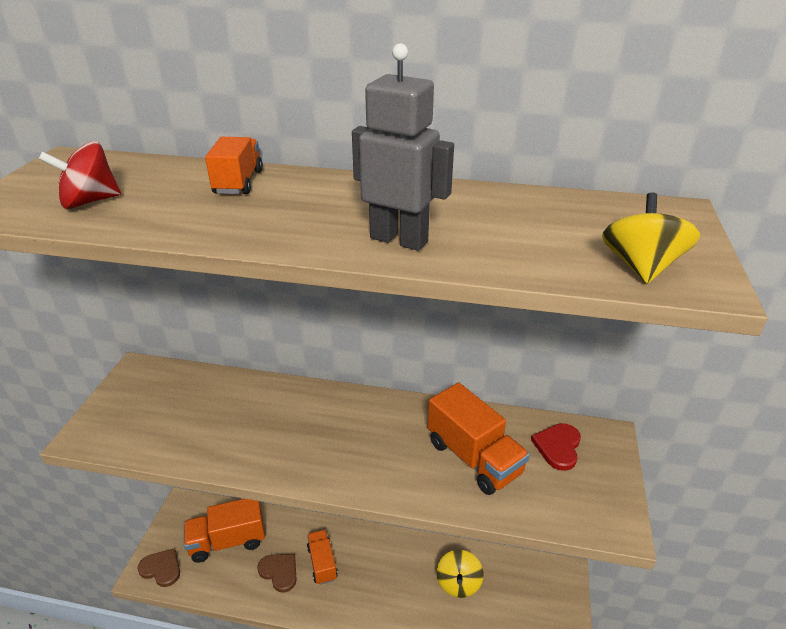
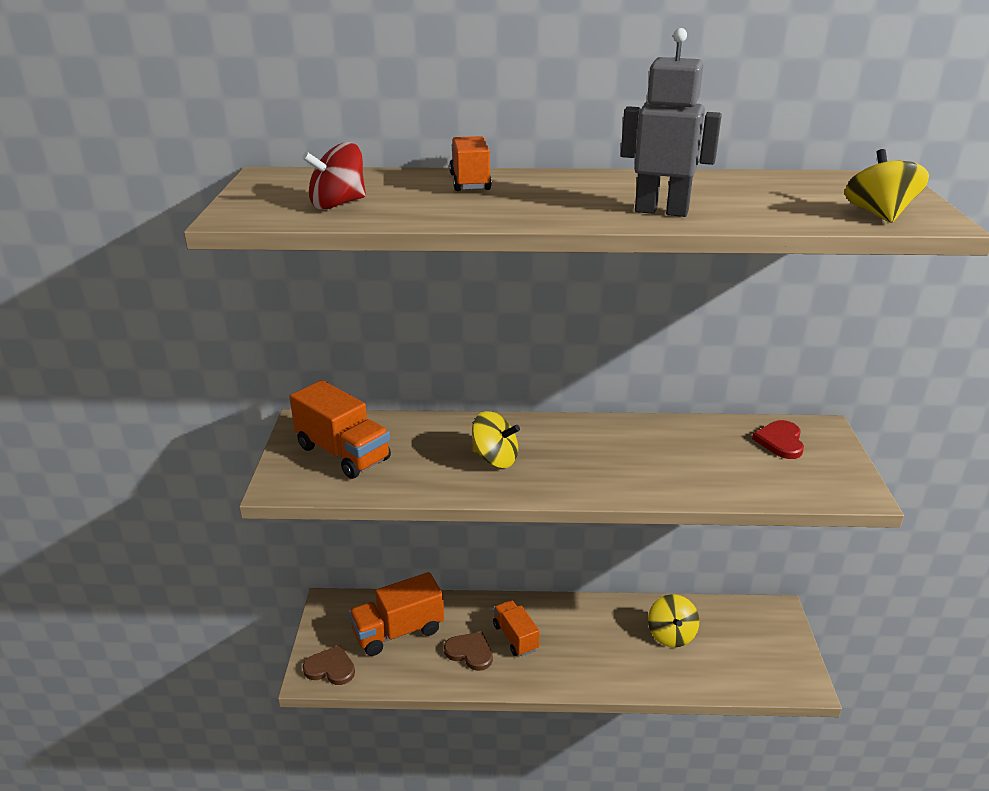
camera: 10 degrees left, 5 degrees down
orange truck [428,383,530,495] -> orange truck moved to [290,380,391,479]
none -> yellow spinning top [472,411,520,468]

